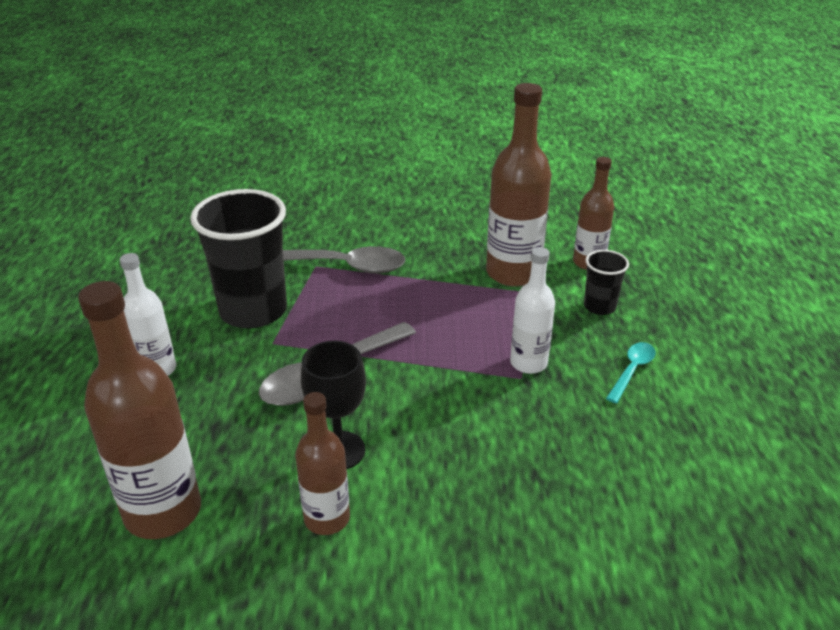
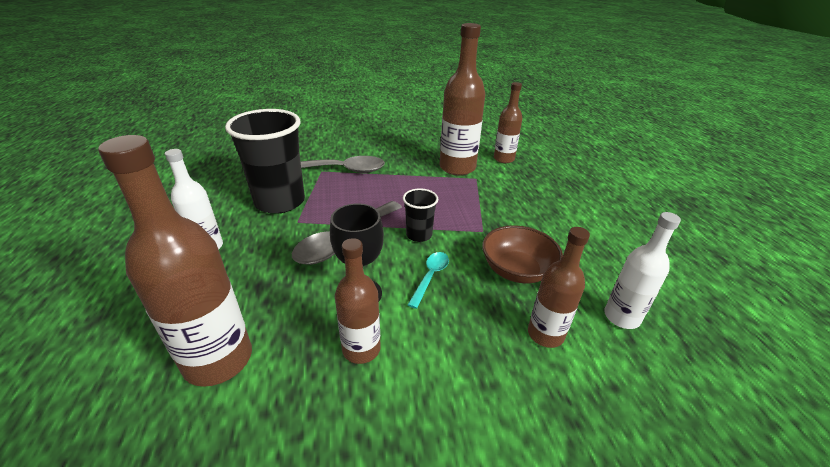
camera: 10 degrees left, 0 degrees up
white bottle [510,247,555,374] -> white bottle moved to [604,212,681,329]
black cup [584,250,629,315] -> black cup moved to [403,188,438,242]
turquoise spoon [606,342,656,403] -> turquoise spoon moved to [408,252,449,309]
none -> brown bowl [482,226,563,283]
none -> brown bottle [528,227,590,348]

